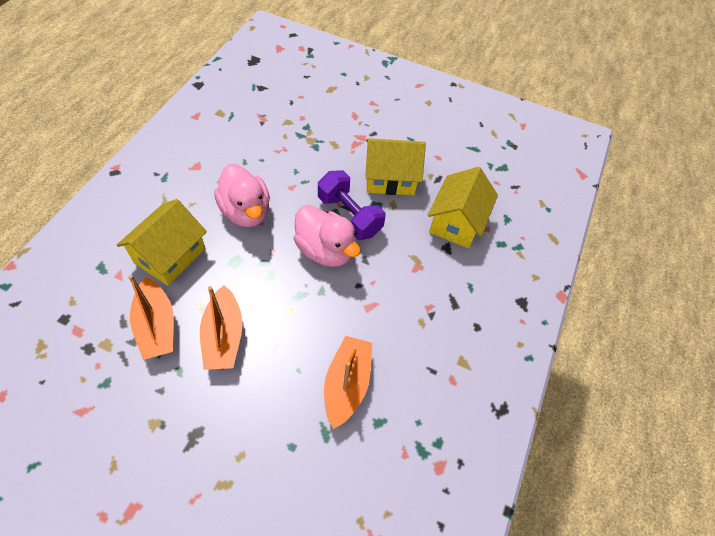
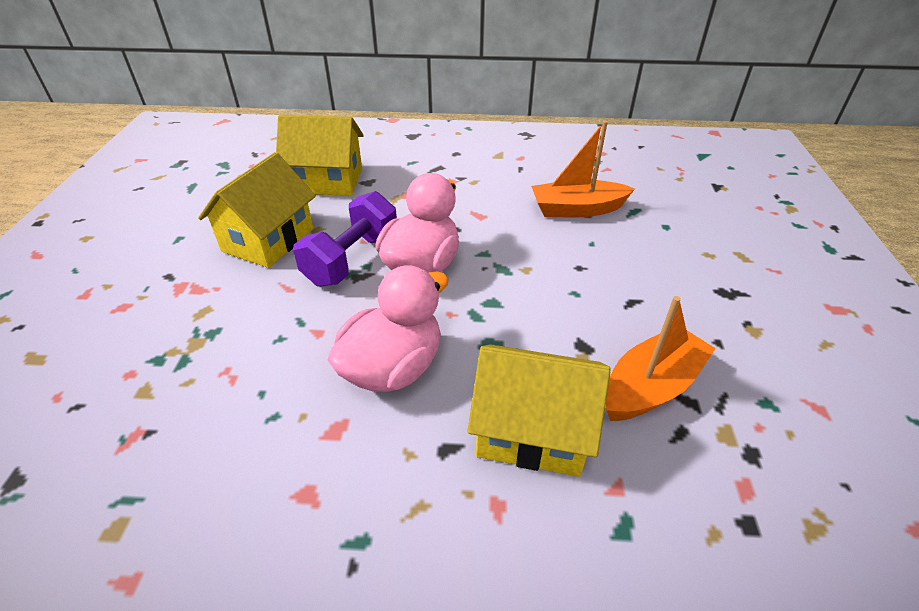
camera: 105 degrees left, 15 degrees down
orange boat [200,285,242,370] -> none
yellow house [365,138,426,195] -> yellow house turned 45 degrees clockwise [198,152,316,268]

